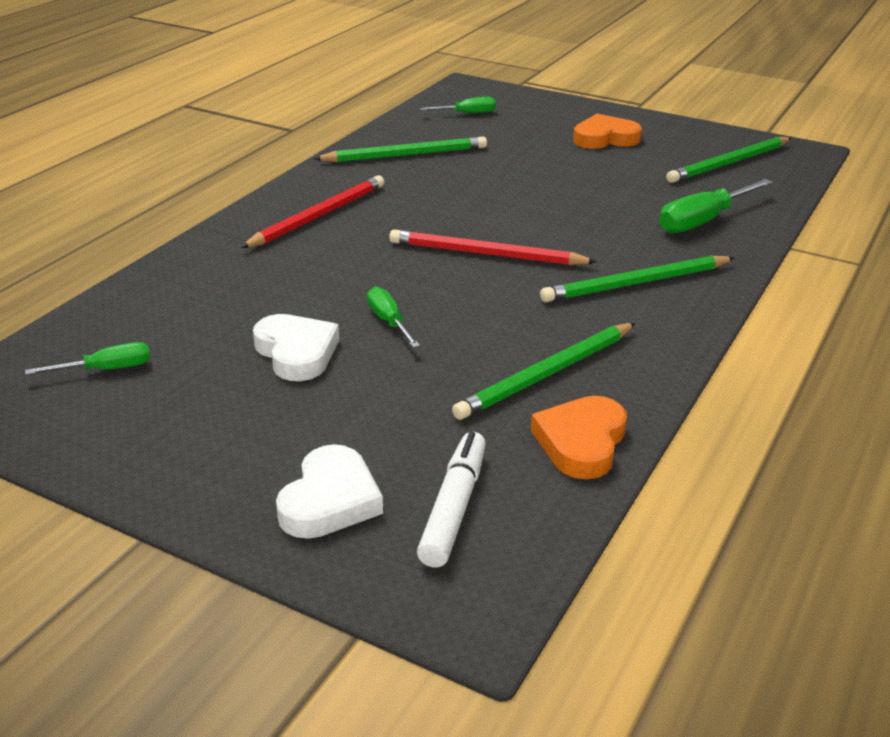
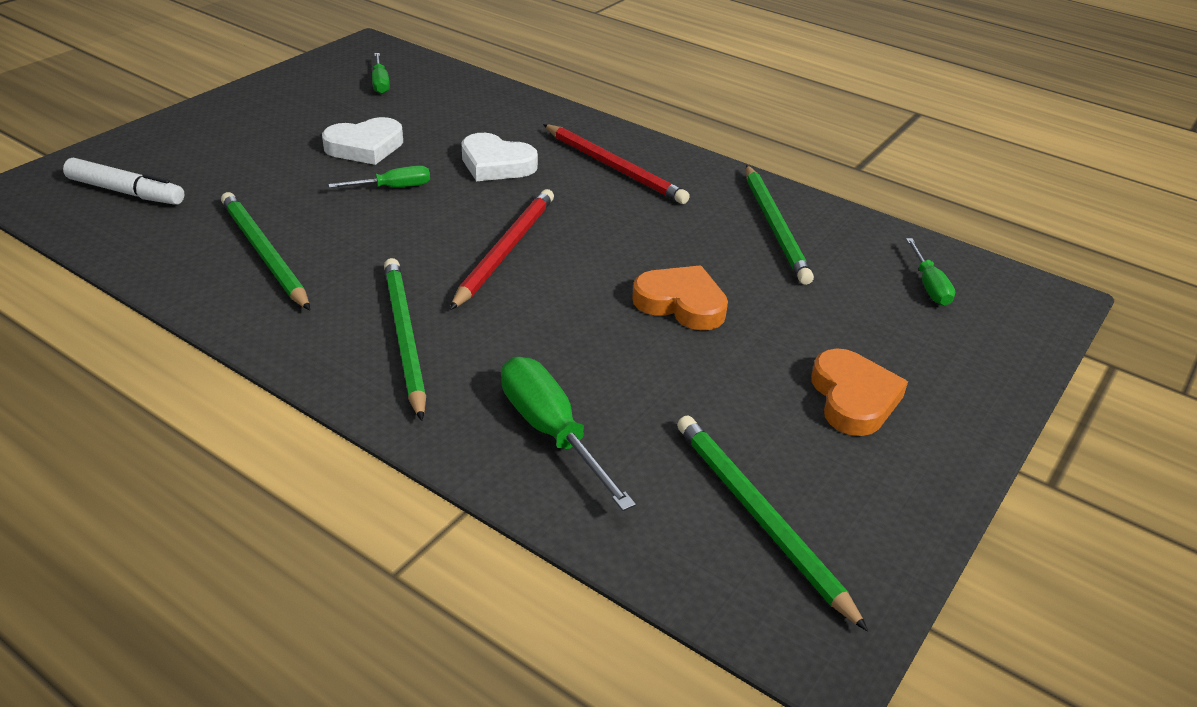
camera: 95 degrees right, 5 degrees up
white heart [276,444,383,539] -> white heart moved to [461,133,538,181]
orange heart [531,396,627,480] -> orange heart moved to [632,265,728,330]

